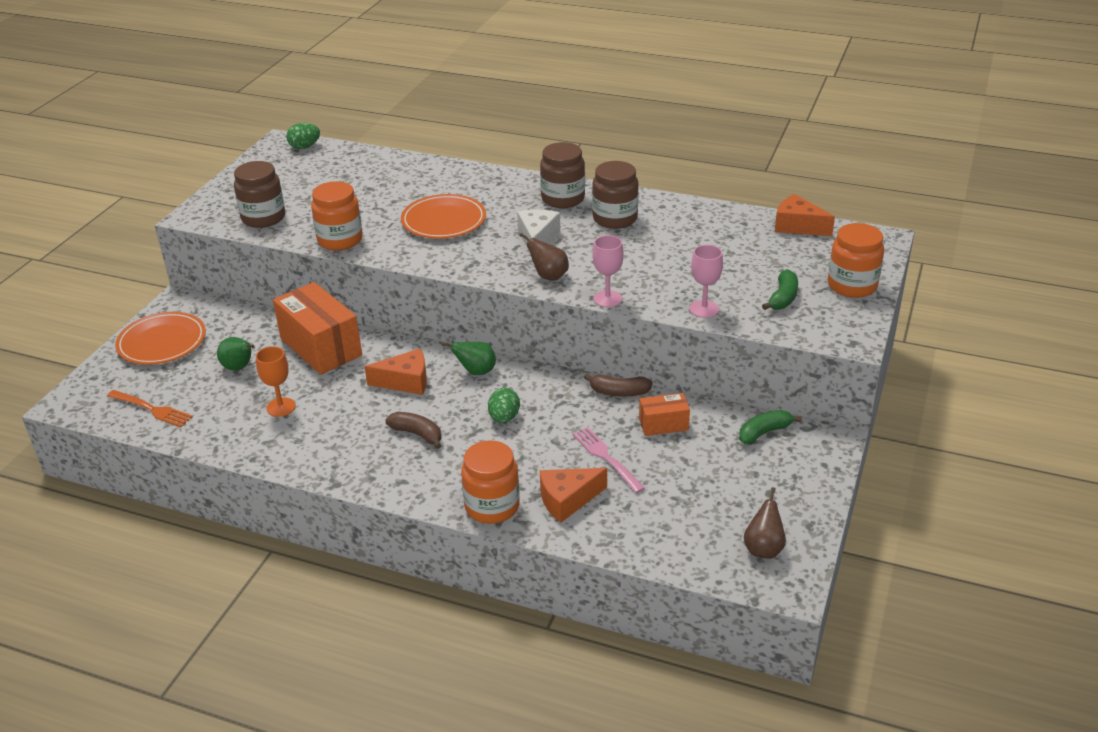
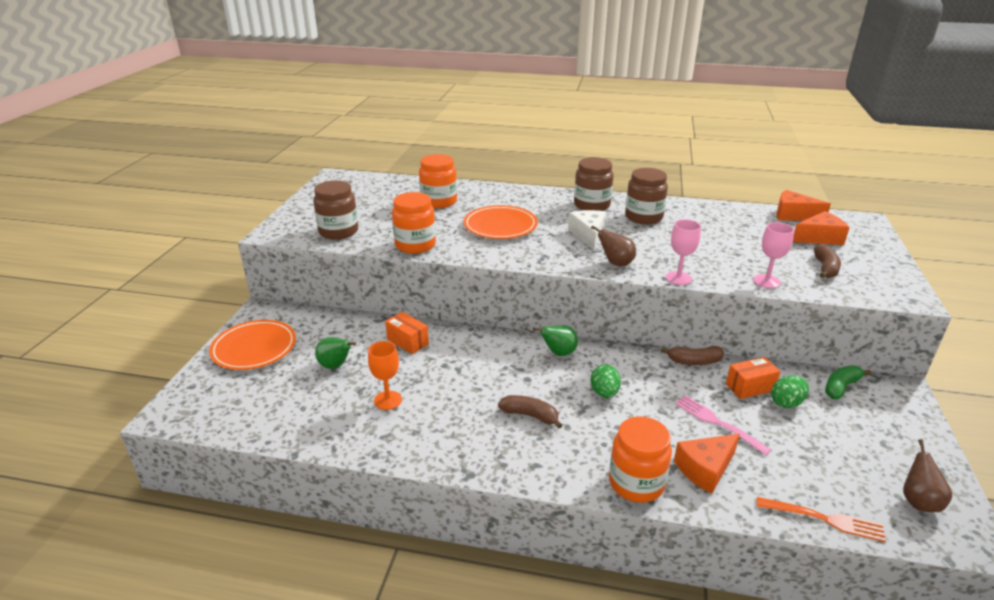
camera: 10 degrees left, 5 degrees down
orange fork [107,390,193,427] -> orange fork moved to [757,497,886,542]
orange box [273,282,362,375] -> orange box [385,312,429,354], size x0.51
green egg [286,123,320,149] -> green egg moved to [771,376,809,408]
orange cheese [364,349,427,395] -> orange cheese moved to [793,211,850,245]
green banana [762,269,798,310] -> brown banana [814,244,841,278]
orange jar [828,223,884,298] -> orange jar moved to [419,154,457,208]

